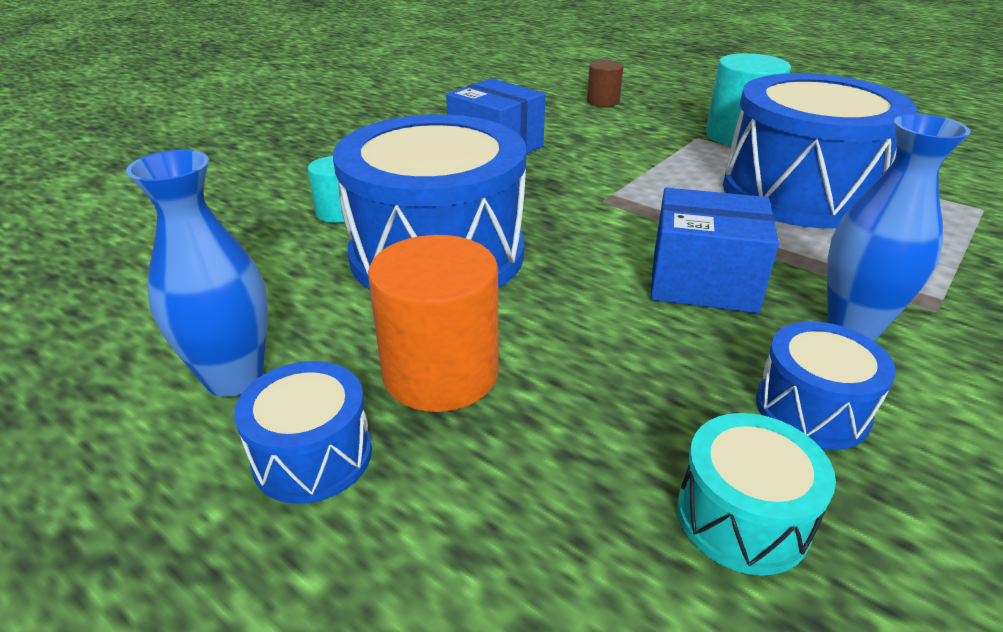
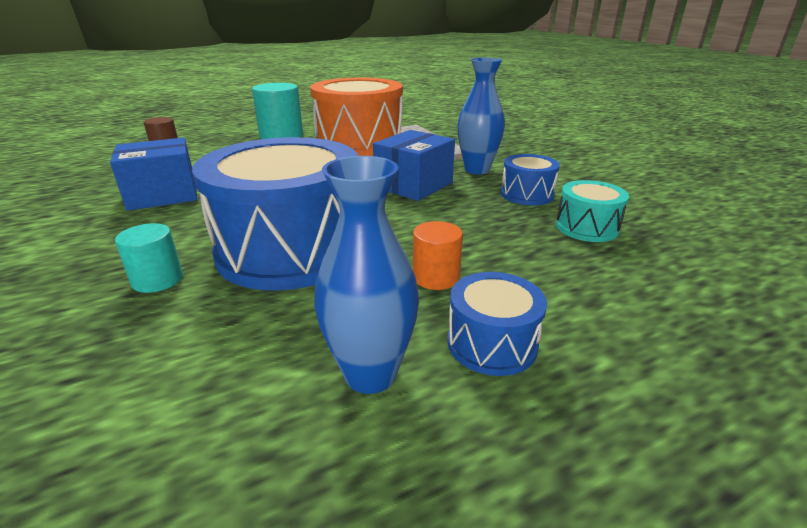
camera: 65 degrees left, 5 degrees down
orange cylinder [368,235,498,412] -> orange cylinder [413,221,463,290], size x0.57
blue drum [723,73,917,228] -> orange drum [310,78,403,156]

